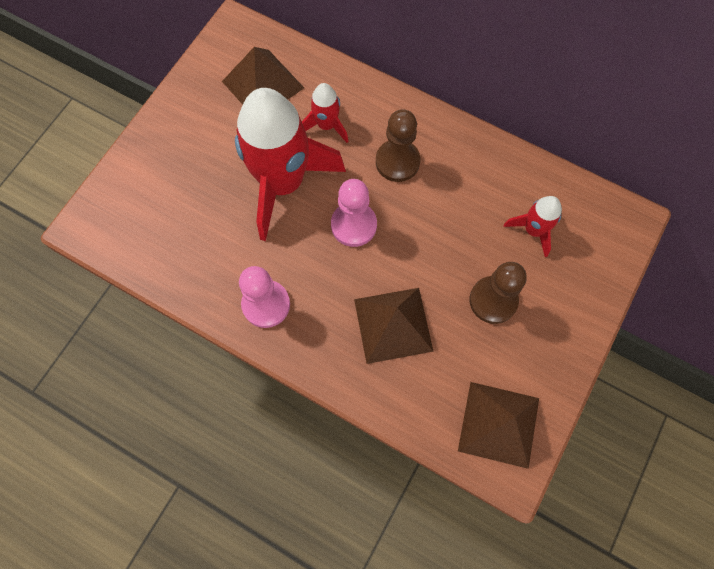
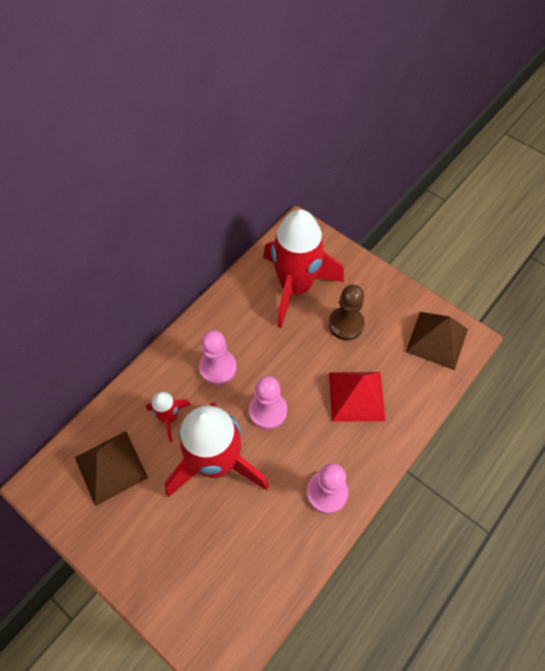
camera: 80 degrees left, 10 degrees down
brown pyramid [354,288,434,364] -> red pyramid [329,372,386,422]
brown pawn [376,110,420,182] -> pink pawn [199,330,237,385]
red rocket [504,196,562,257] -> red rocket [263,209,344,328], size x2.19

